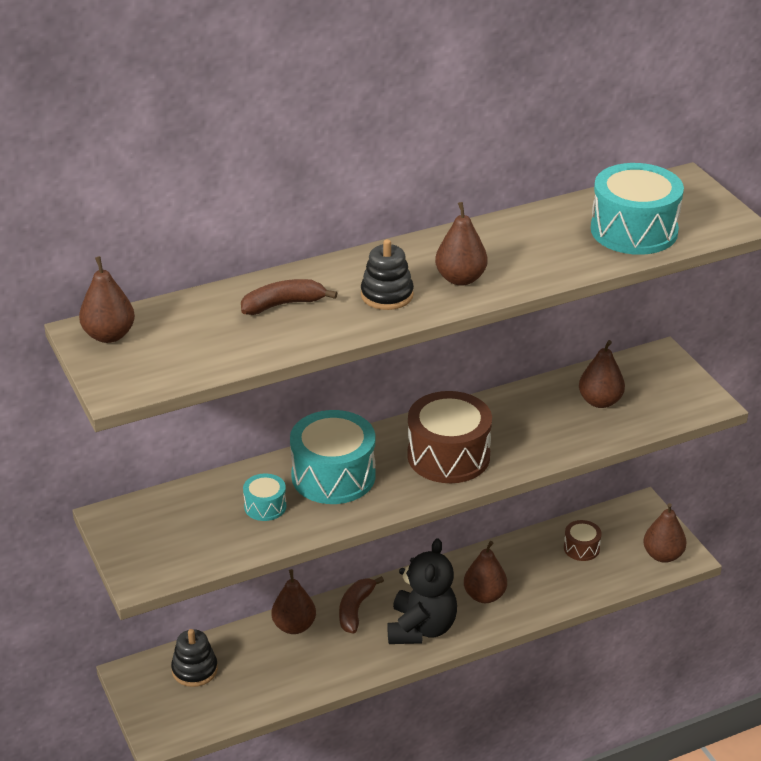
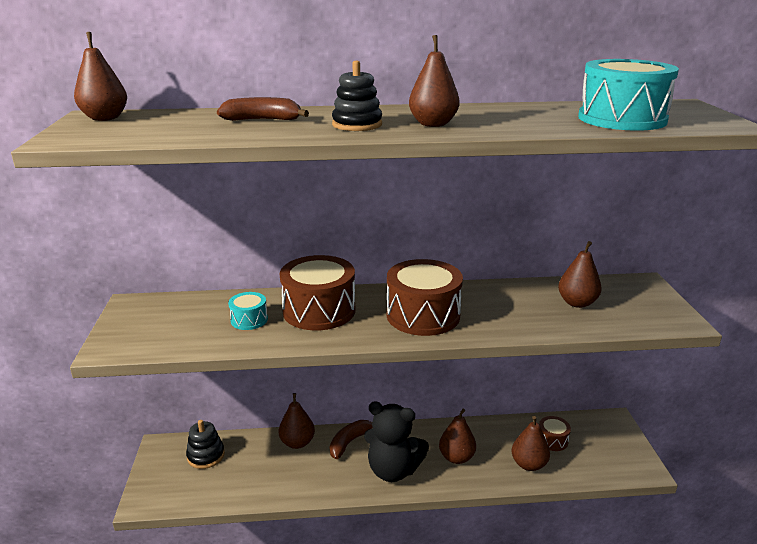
camera: 20 degrees right, 10 degrees down
turquoise drum [290,410,376,504] -> brown drum [280,255,355,330]
black teddy bear [387,538,457,644] -> black teddy bear turned 75 degrees clockwise [364,401,429,482]
brown pear [643,503,687,563] -> brown pear moved to [512,416,550,471]

